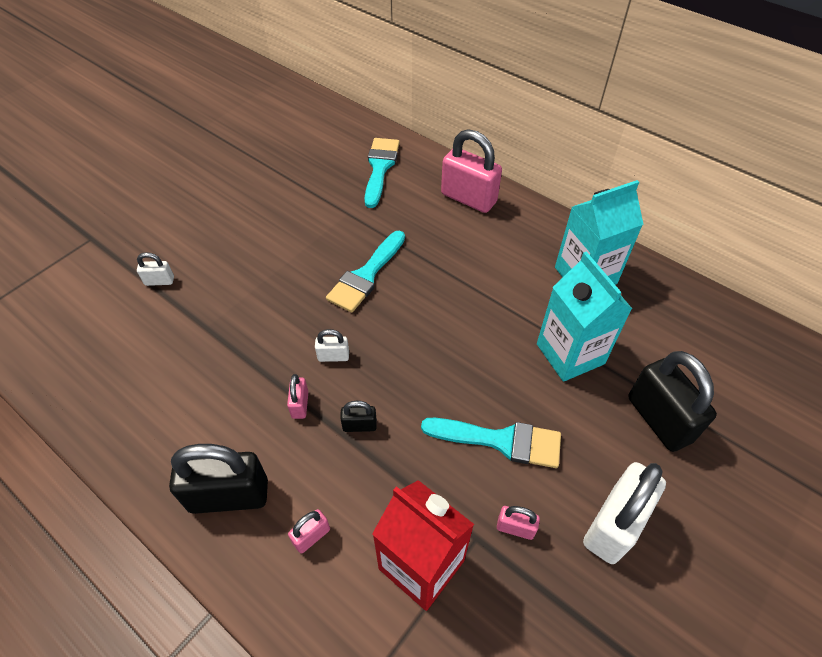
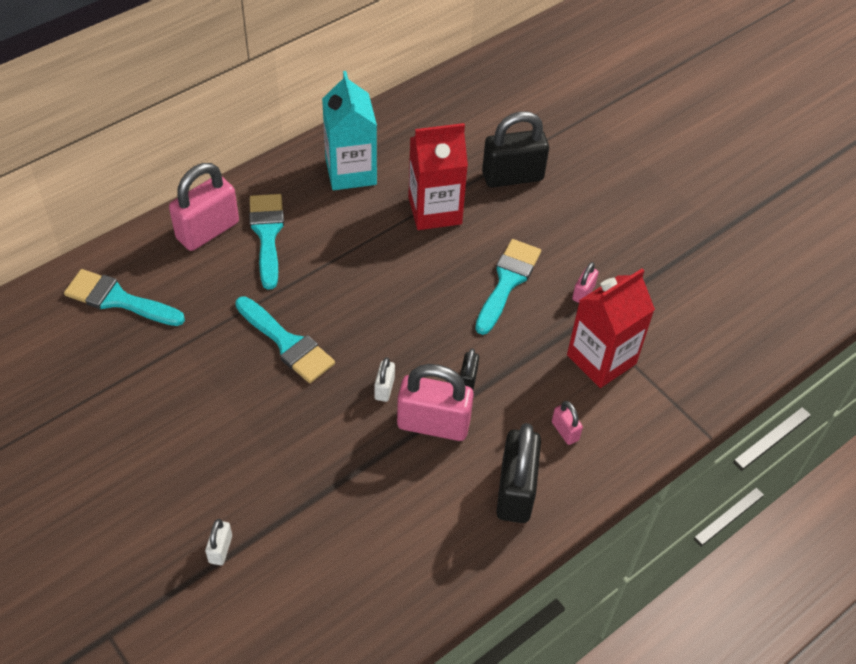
camera: 80 degrees left, 0 degrees up
pink padlock [287,374,308,419] -> pink padlock [397,364,474,441], size x2.15
turquoise carton [537,251,632,382] -> red carton [408,123,468,230]
white padlock [583,462,666,564] -> none
none -> turquoise brush [249,194,284,290]

